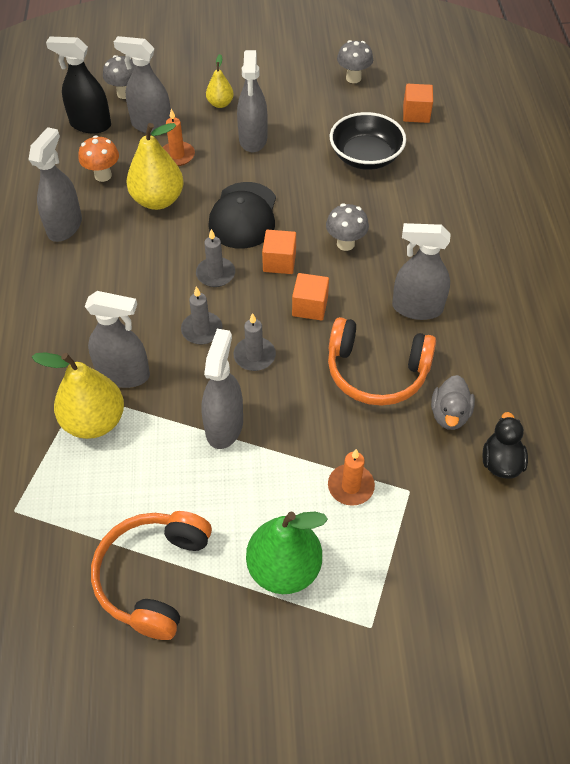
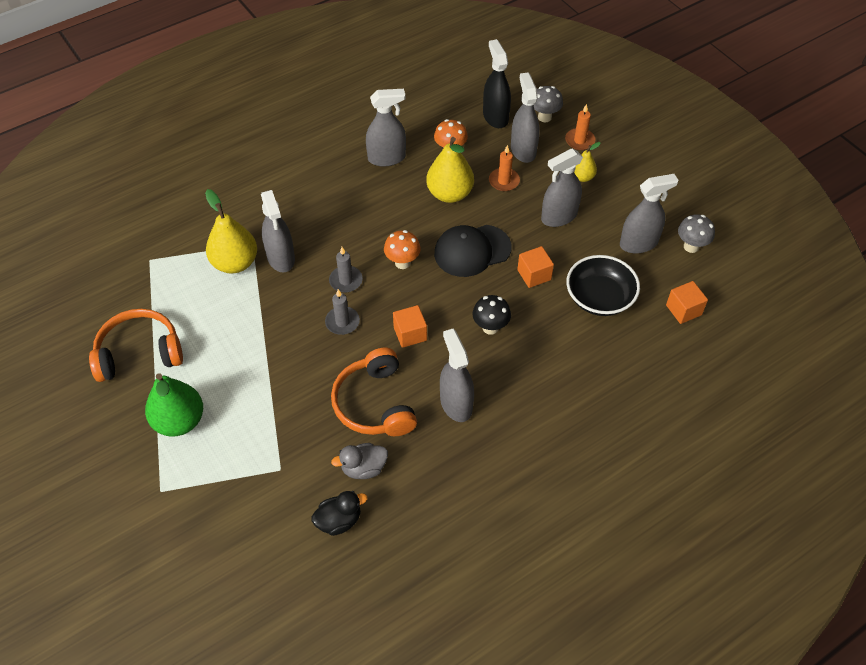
camera: 60 degrees right, 0 degrees up
grey candle [196,229,235,287] -> orange mushroom [384,230,421,269]
grey spray bottle [201,329,243,449] -> grey spray bottle moved to [620,174,678,253]
orange cube [262,230,296,274] -> orange cube moved to [517,246,554,288]
grey mushroom [326,204,369,251] -> black mushroom [472,295,511,335]
orange candle [328,449,375,506] -> orange candle moved to [565,104,596,150]

